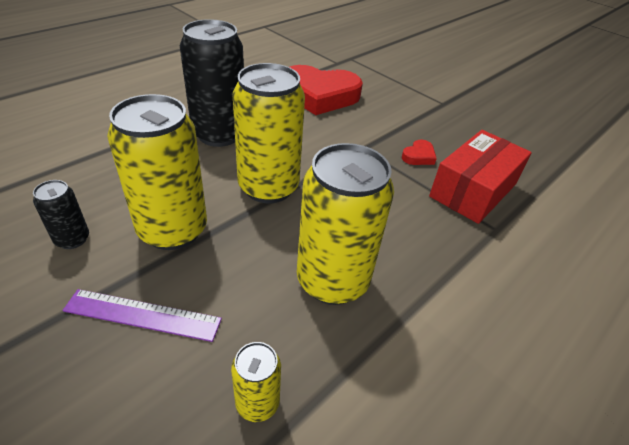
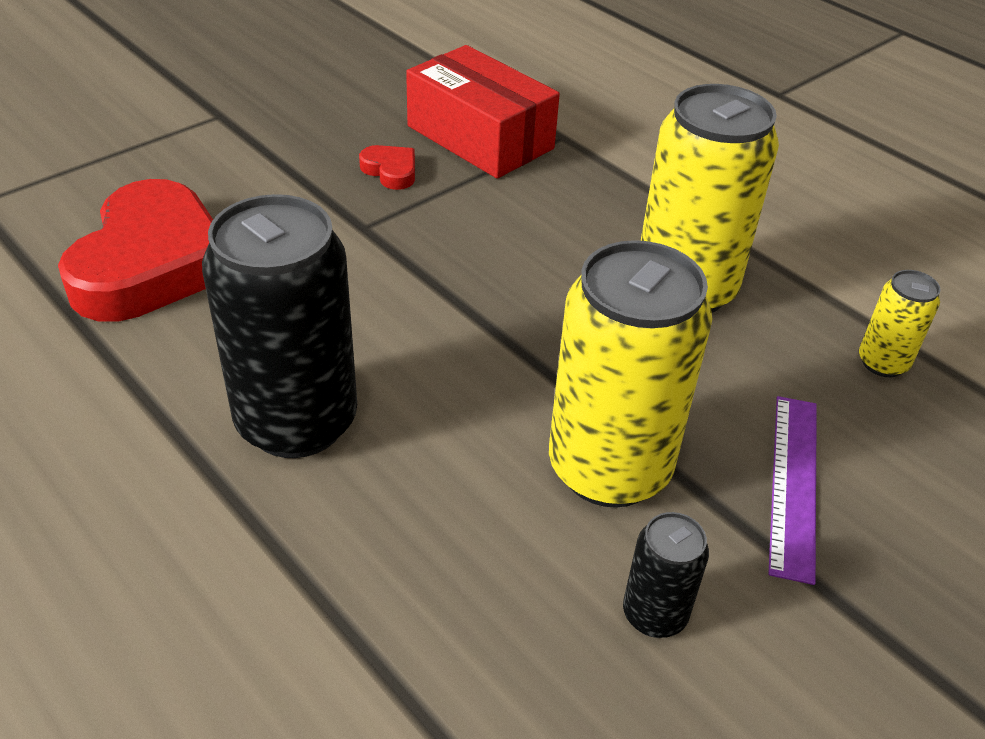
camera: 85 degrees left, 0 degrees up
yellow can [233,63,305,203] -> none

